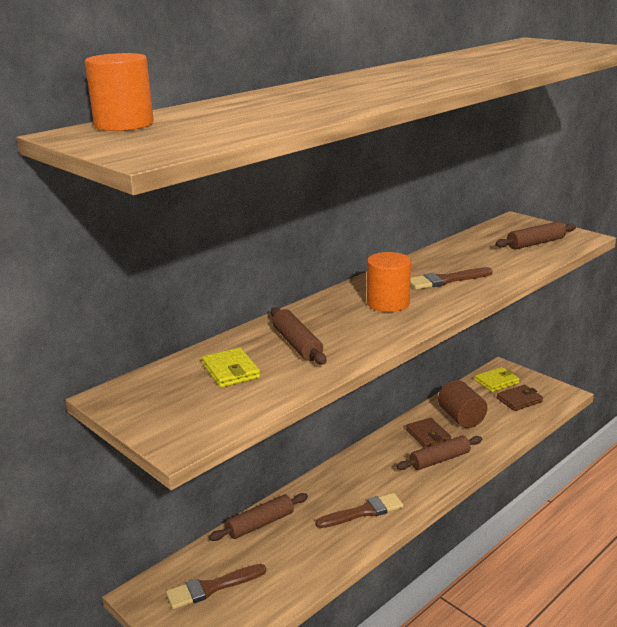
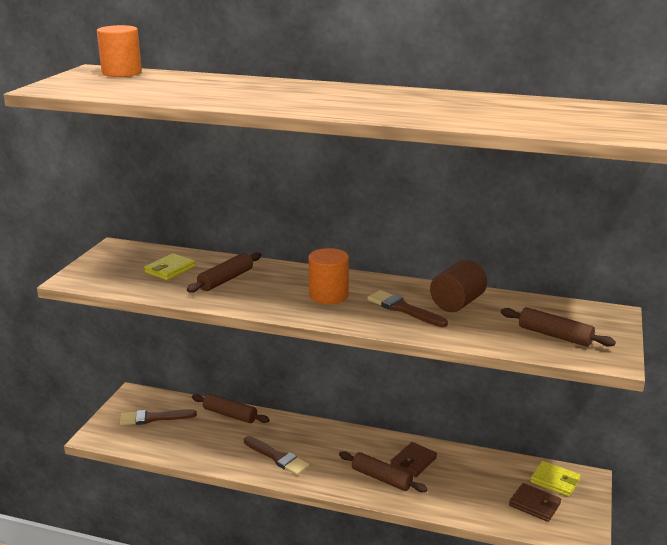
camera: 60 degrees right, 0 degrees up
brown brush [166,564,266,609] -> brown brush turned 45 degrees counterclockwise [120,409,197,425]
brown cylinder [438,380,487,428] -> brown cylinder moved to [430,260,487,312]

